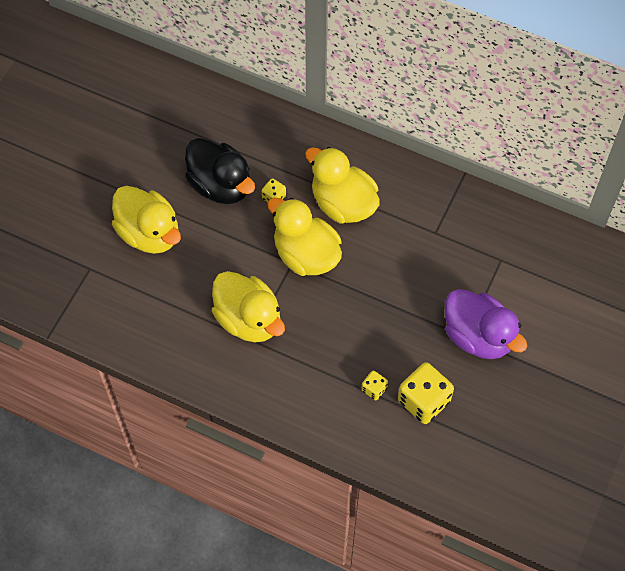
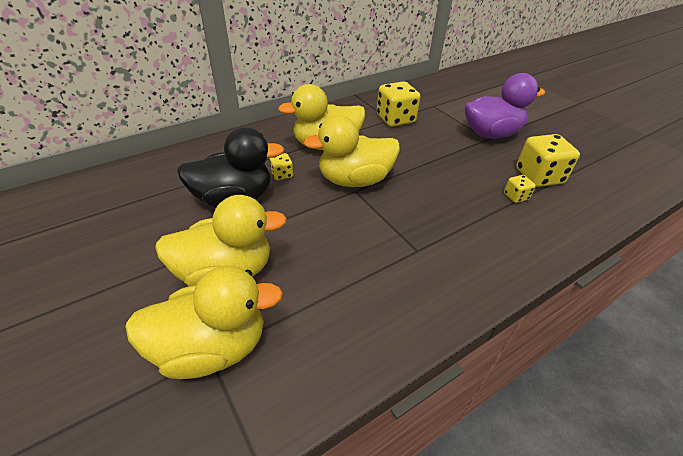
camera: 60 degrees left, 20 degrees down
yellow duck [212,271,285,342] -> yellow duck moved to [125,266,283,379]
none -> yellow dice [377,81,420,127]

